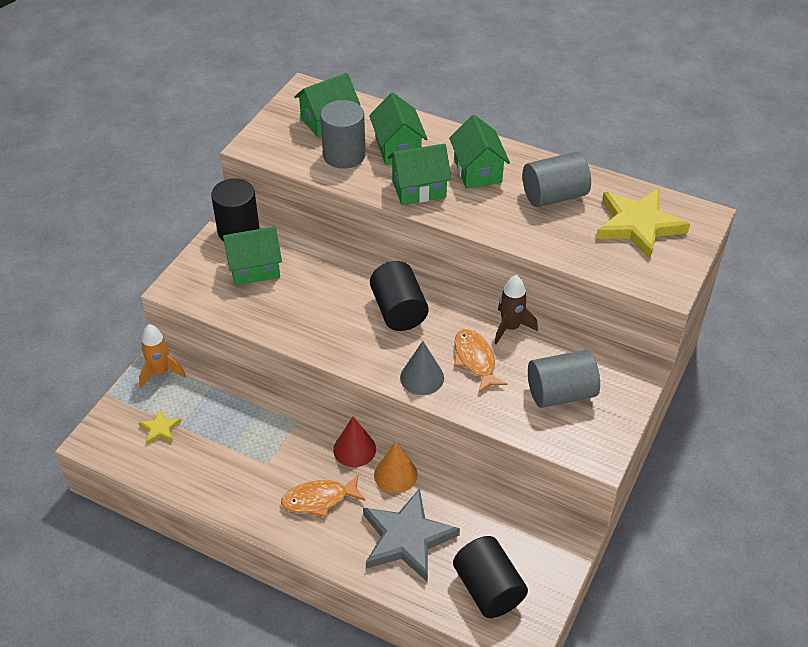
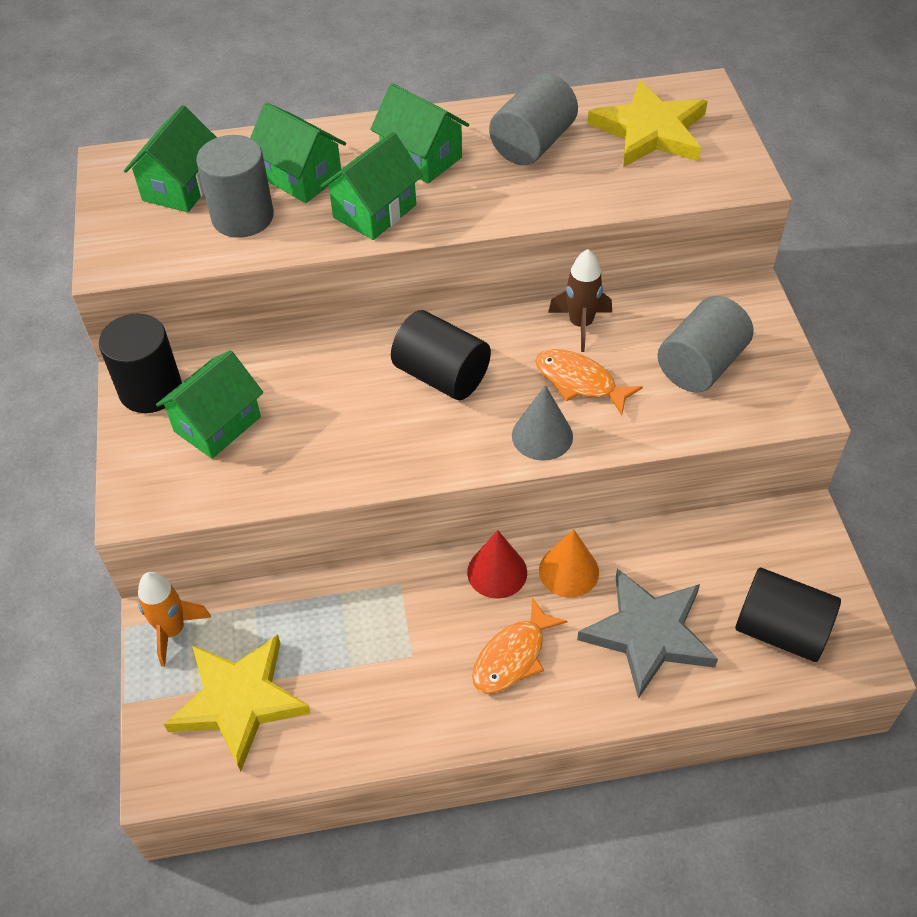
camera: 35 degrees left, 5 degrees up
yellow star [138,409,182,445] -> yellow star [164,634,311,772], size x2.19

